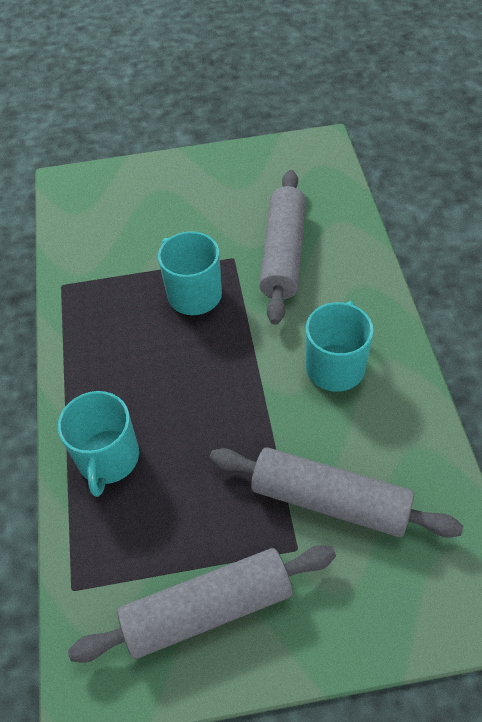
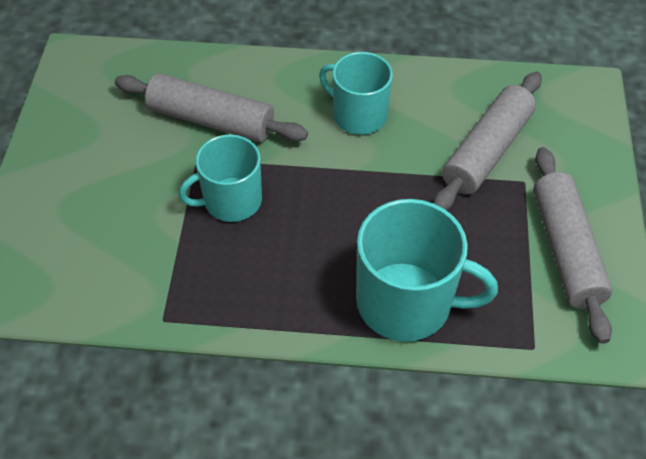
camera: 80 degrees left, 0 degrees up
turquoise mug [58,391,139,497] -> turquoise mug [356,199,498,342], size x1.51

